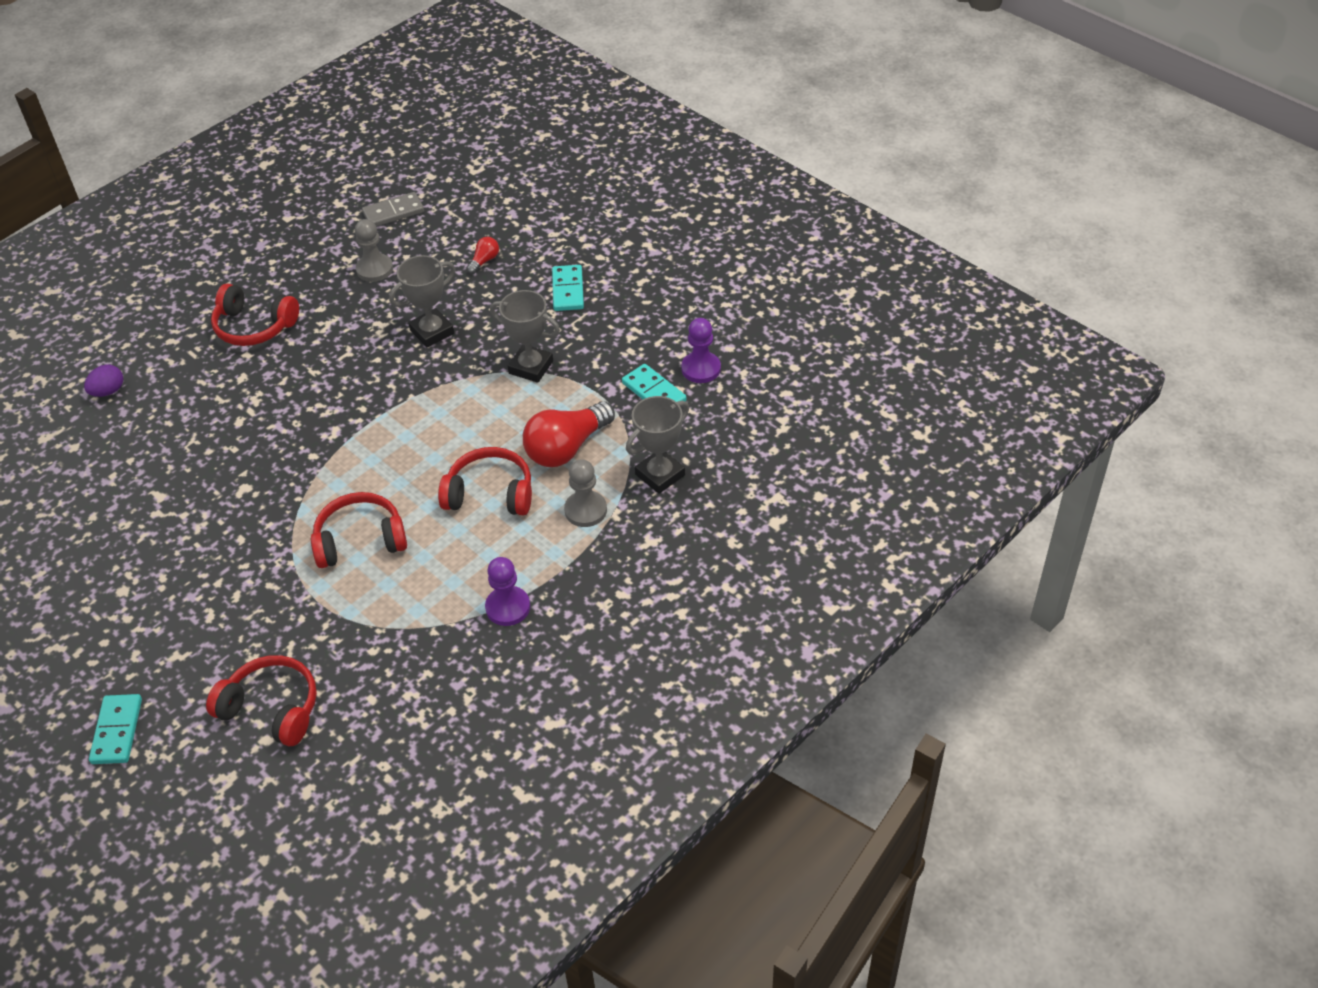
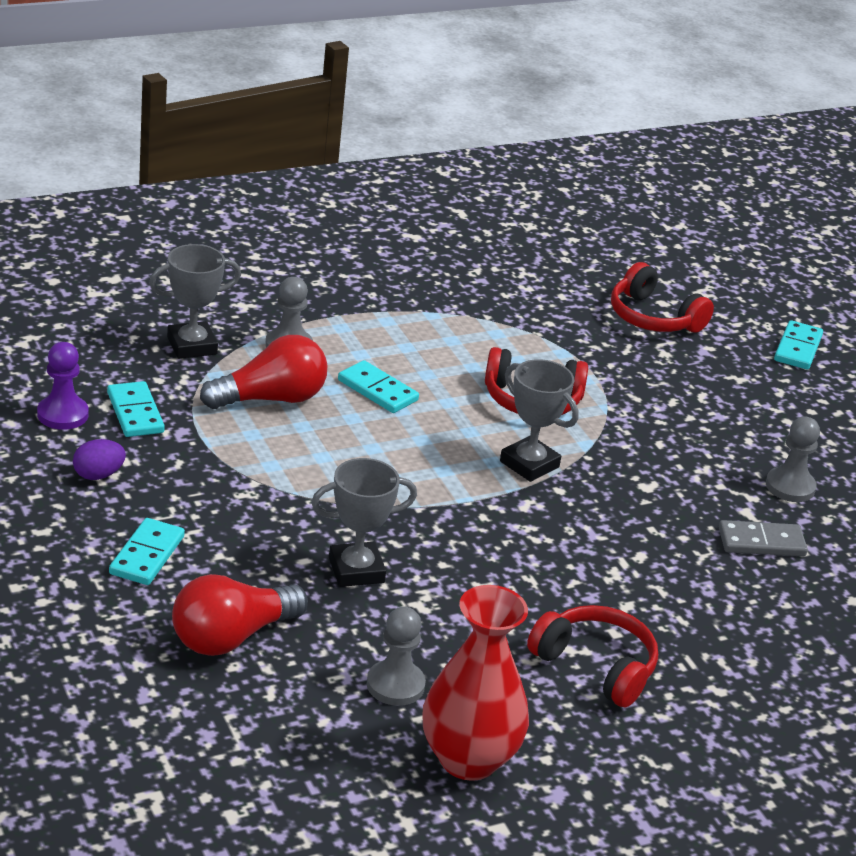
camera: 165 degrees left, 15 degrees down
purple egg [84,364,123,397] -> purple egg moved to [73,439,126,480]
grey domino [362,192,424,227] -> grey domino moved to [719,520,808,557]
red headphones [438,447,532,515] -> turquoise domino [338,360,419,413]
red light bulb [467,237,499,274] -> red light bulb [172,574,308,656], size x2.19
purple pawn [485,557,530,626] -> none
grey trophy [490,290,560,383] -> grey trophy moved to [500,359,579,482]
none -> red vase [423,585,529,781]
none -> grey pawn [766,416,820,502]

